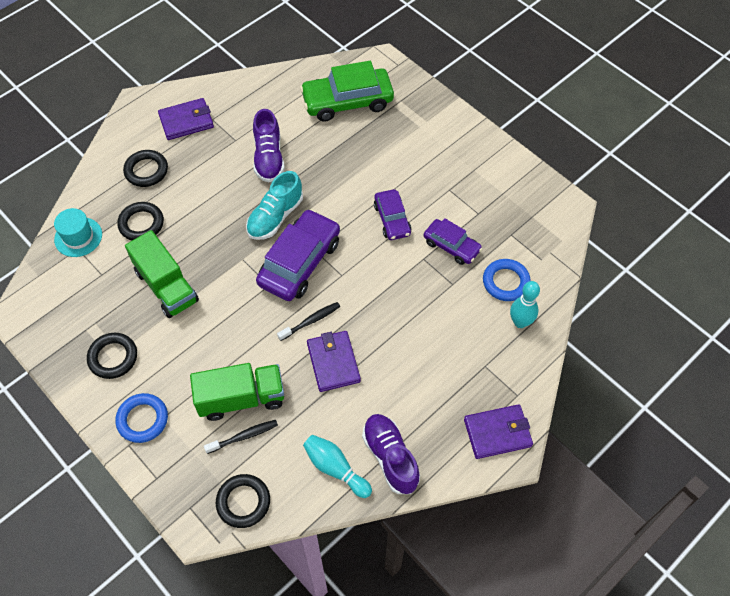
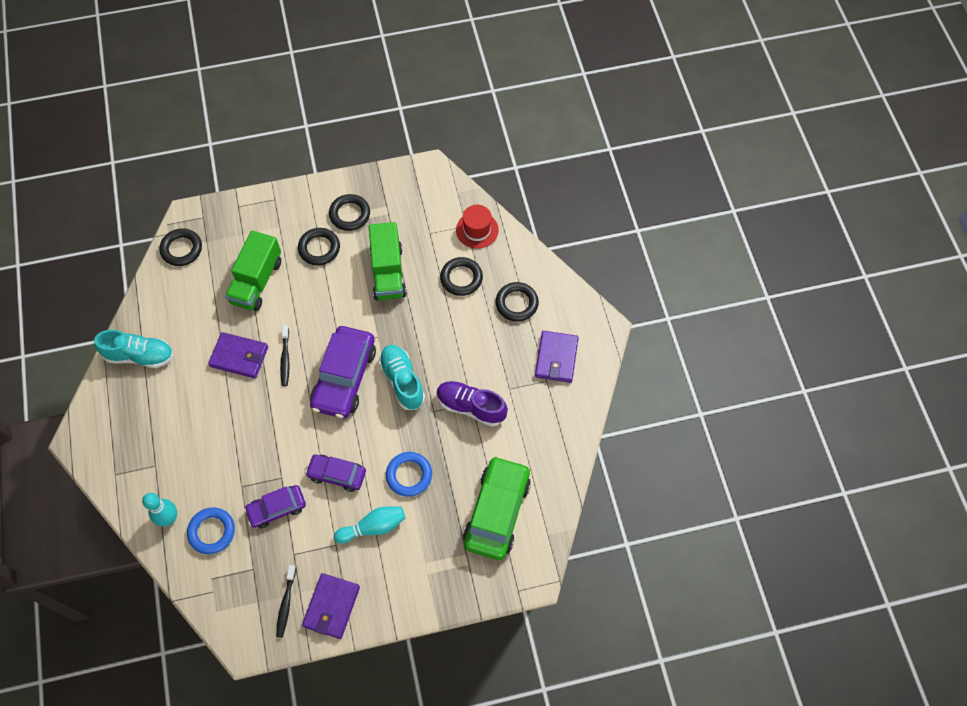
camera: 120 degrees right, 5 degrees up
turquoise hat [54,208,102,257] -> red hat [456,205,499,249]
blue ring [115,393,168,443] -> blue ring moved to [386,452,432,497]
green truck [125,230,199,318] -> green truck turned 90 degrees counterclockwise [369,222,407,300]
black toothbrush [204,420,278,454] -> black toothbrush moved to [276,565,296,638]
purple car [256,209,340,301] -> purple car turned 45 degrees clockwise [310,326,376,419]
turquoise bowling pin [303,435,372,498] -> turquoise bowling pin moved to [334,506,405,544]
purple shoe [362,414,420,494] -> turquoise shoe [94,330,174,368]
purple wallet [464,404,533,459] -> purple wallet moved to [302,573,360,639]
none -> black ring [298,228,340,265]

